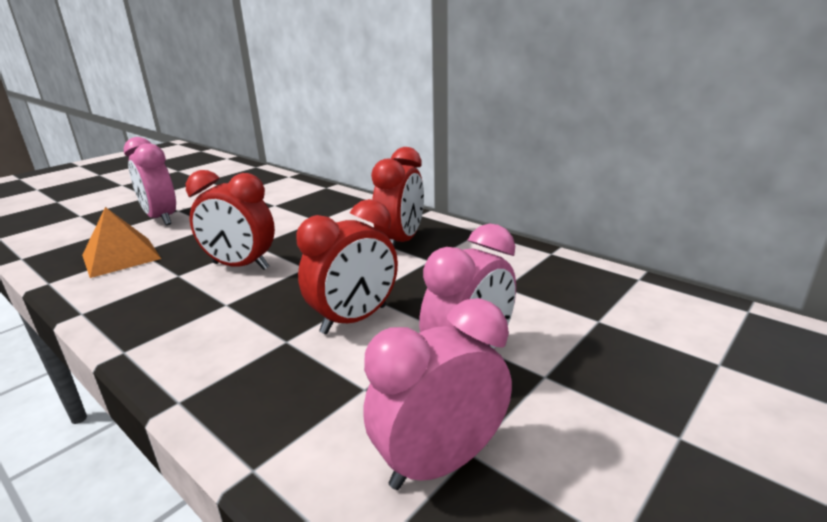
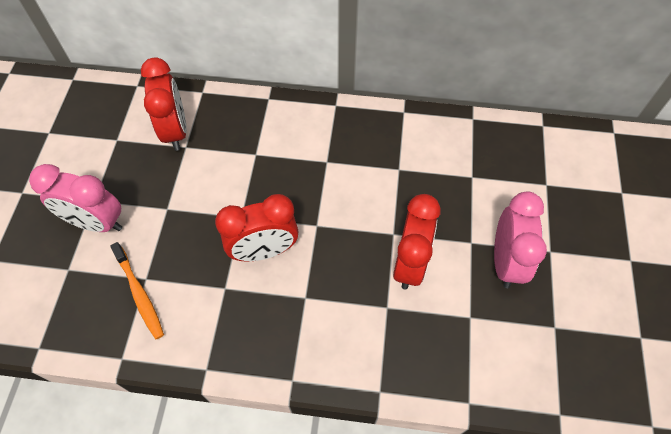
camera: 35 degrees left, 35 degrees up
orange pyramid [82,207,161,278] -> orange toothbrush [111,242,164,339]
pink clock [363,298,512,490] -> none
red clock [371,147,424,248] -> red clock moved to [141,57,187,151]

